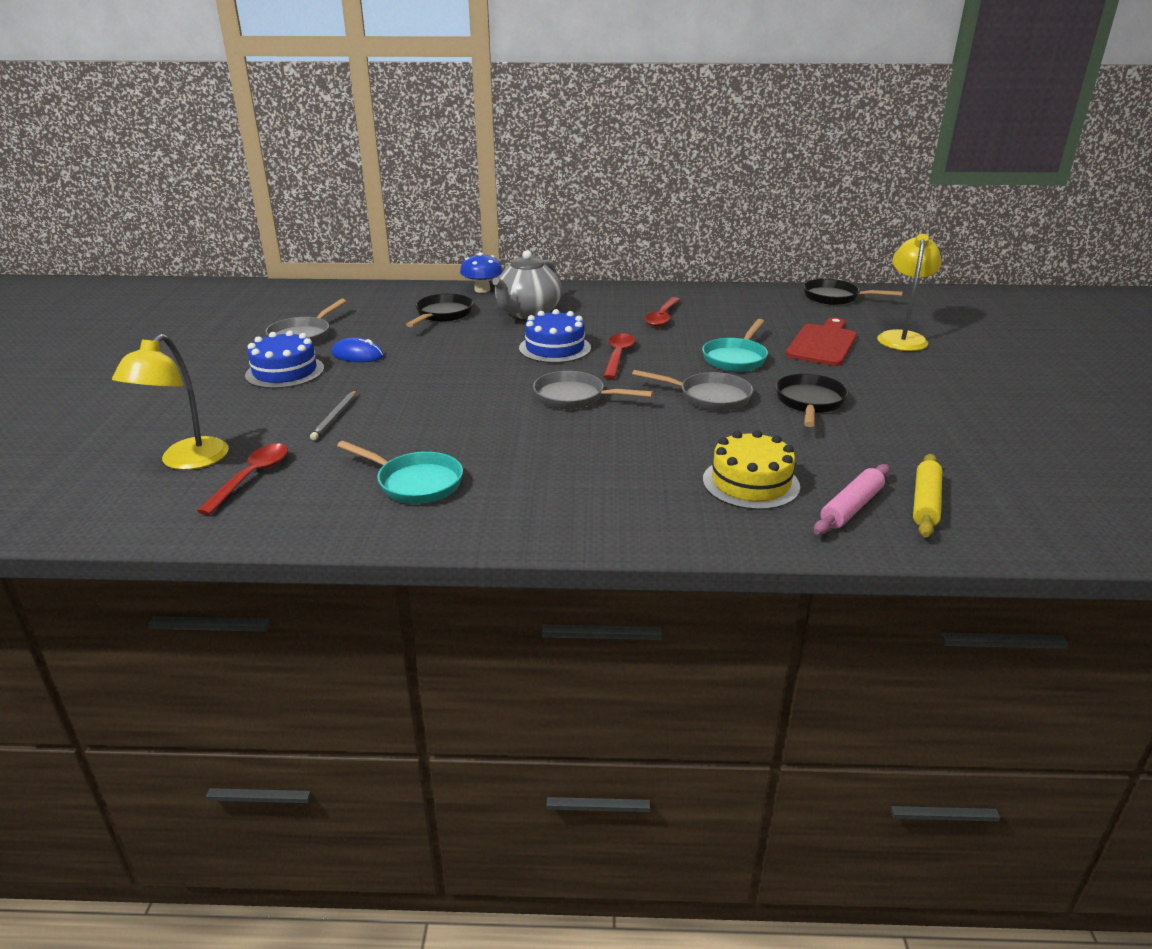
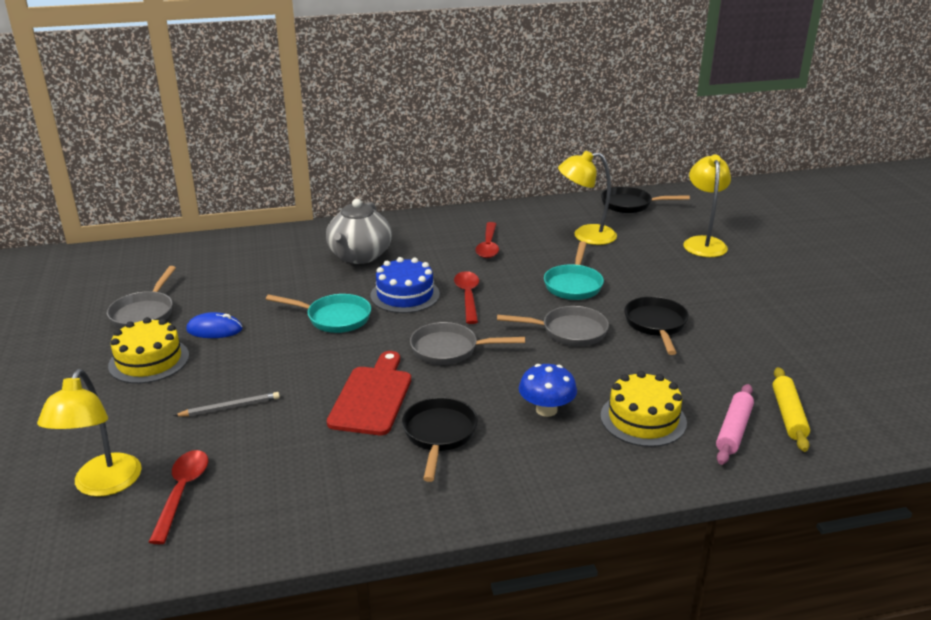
camera: 15 degrees left, 0 degrees up
blue cake [245,330,324,389] -> yellow cake [108,317,189,384]
grey pencil [310,390,357,440] -> grey pencil turned 105 degrees counterclockwise [174,392,280,416]
turquoise pan [337,441,463,504] -> turquoise pan moved to [266,294,371,333]
black pan [406,294,473,327] -> black pan moved to [402,397,478,482]
blue mushroom [460,252,503,293] -> blue mushroom moved to [519,364,577,417]
red cutting board [786,317,857,366] -> red cutting board moved to [327,351,411,435]
none -> yellow lamp [558,151,617,245]

